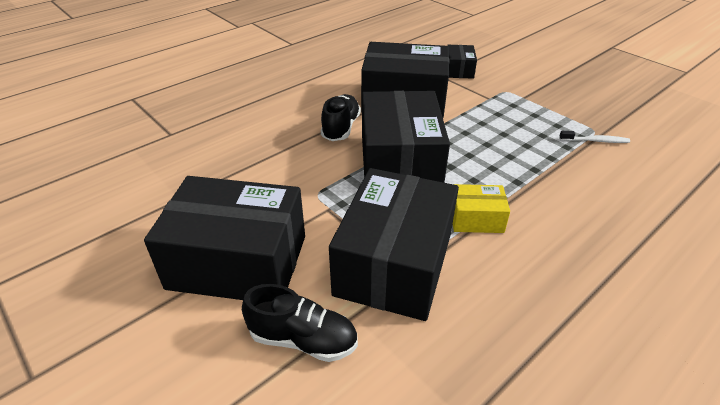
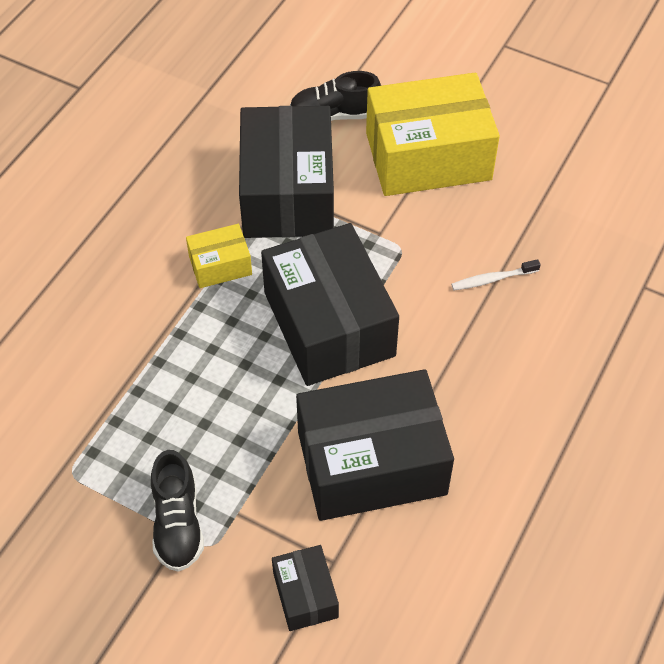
camera: 160 degrees right, 15 degrees up
black box [144,176,305,300] -> yellow box [366,73,500,196]
black shoe [321,94,361,141] -> black shoe moved to [151,450,204,572]
white toothbrush [559,131,630,143] -> white toothbrush moved to [451,259,541,290]

